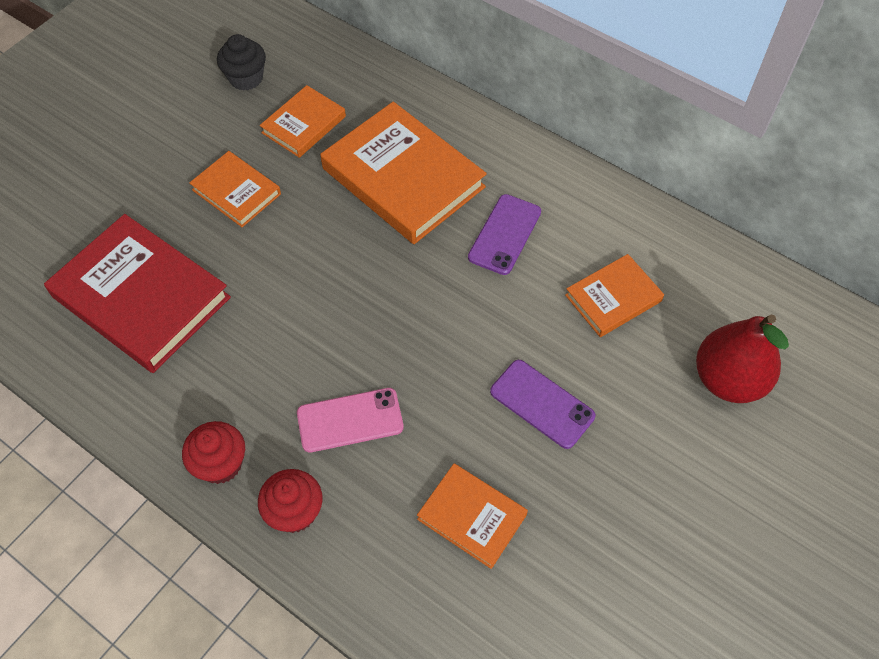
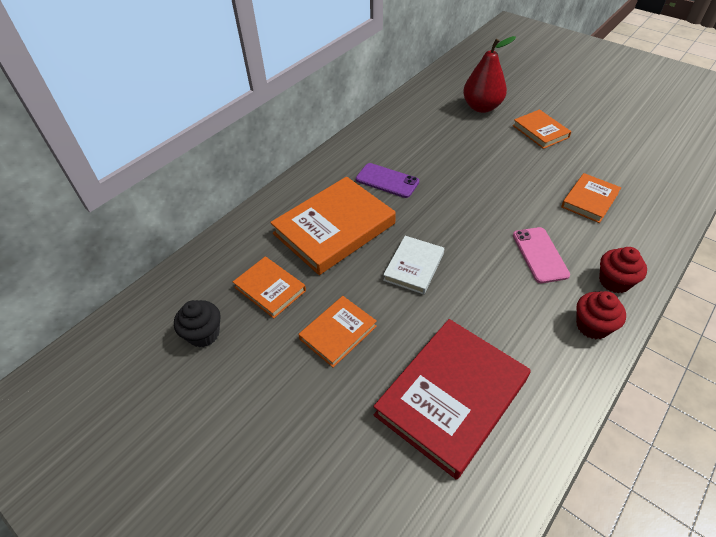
camera: 85 degrees left, 10 degrees down
purple phone [490,360,595,449] -> none
orange book [565,254,664,337] -> orange book moved to [513,109,571,149]
none -> white book [383,236,444,295]

